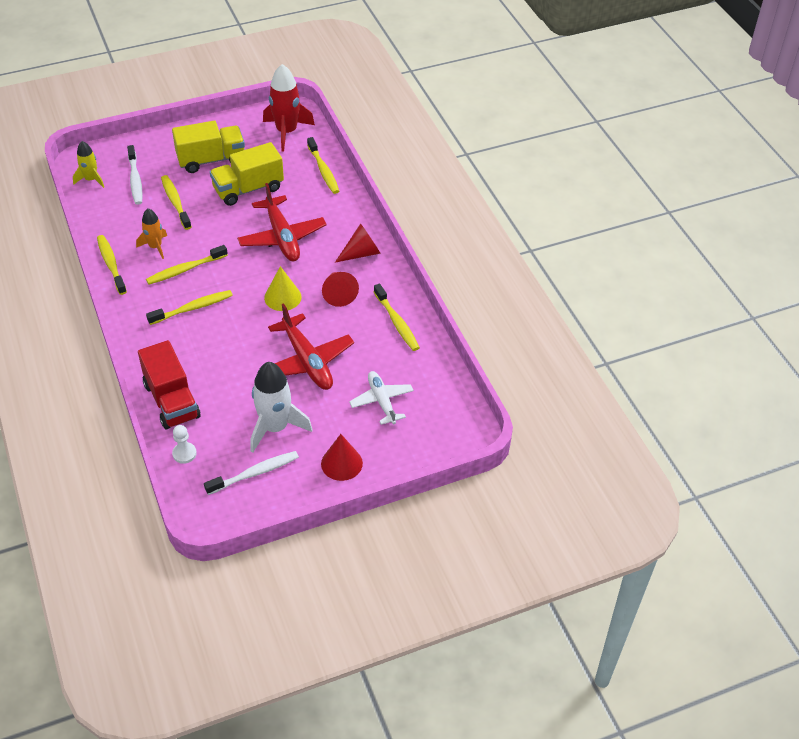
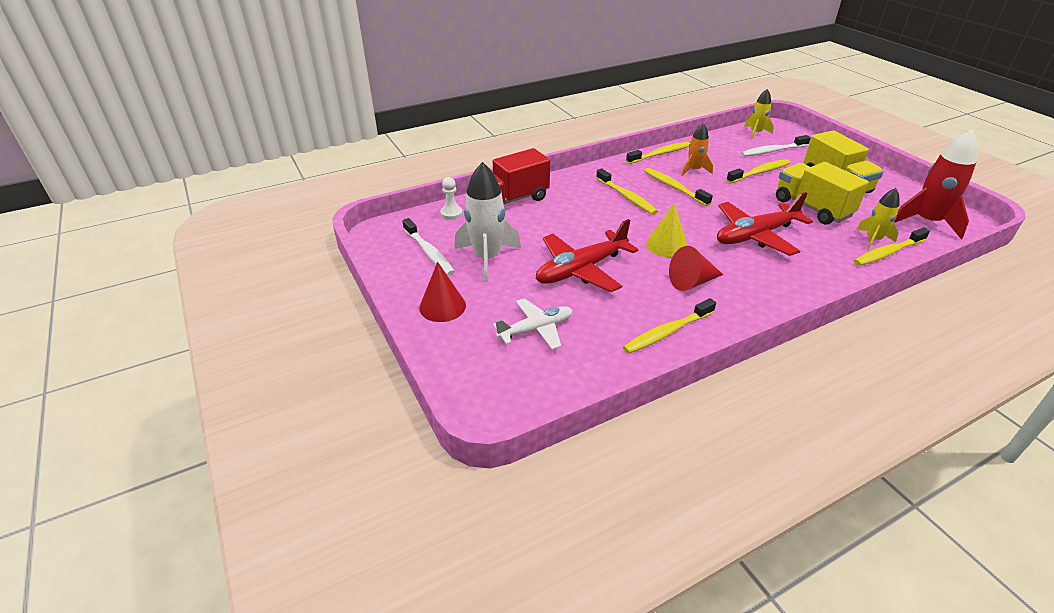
camera: 85 degrees right, 10 degrees down
red cone [335,223,381,263] -> none
none -> yellow rocket [856,188,900,251]

